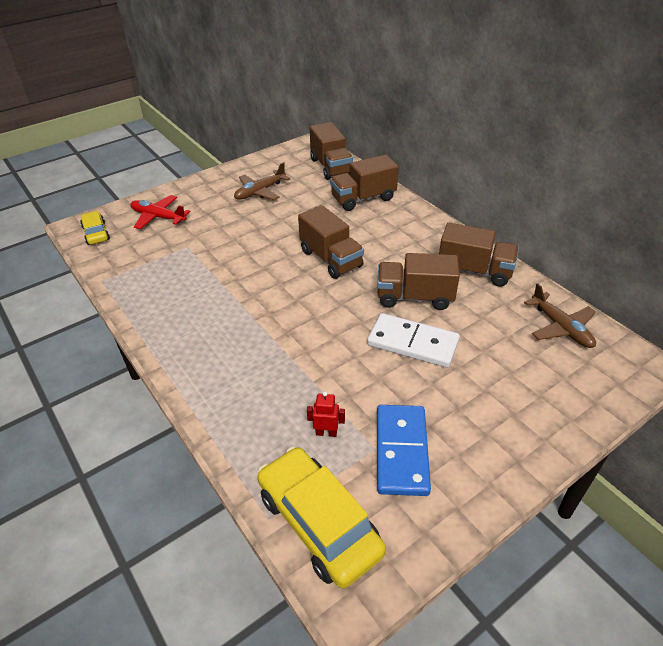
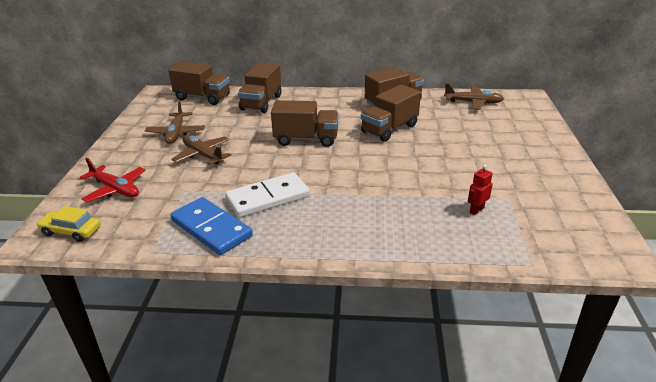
camera: 50 degrees left, 10 degrees down
red plane [130,195,190,229] -> red plane turned 120 degrees counterclockwise [80,158,146,202]
yellow car [257,447,386,588] -> none
white domino [367,313,460,368] -> white domino moved to [225,172,310,218]
blue domino [377,405,431,496] -> blue domino moved to [170,197,253,255]
none -> brown plane [172,135,232,165]

